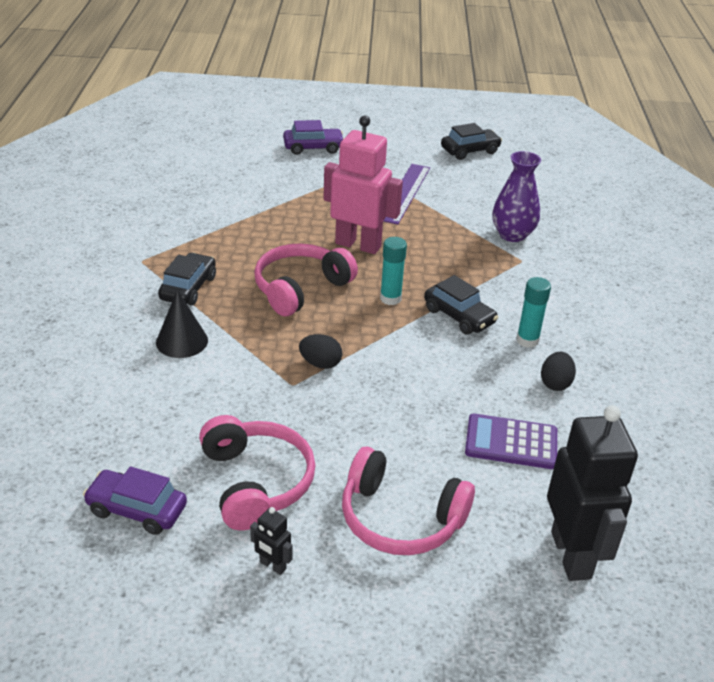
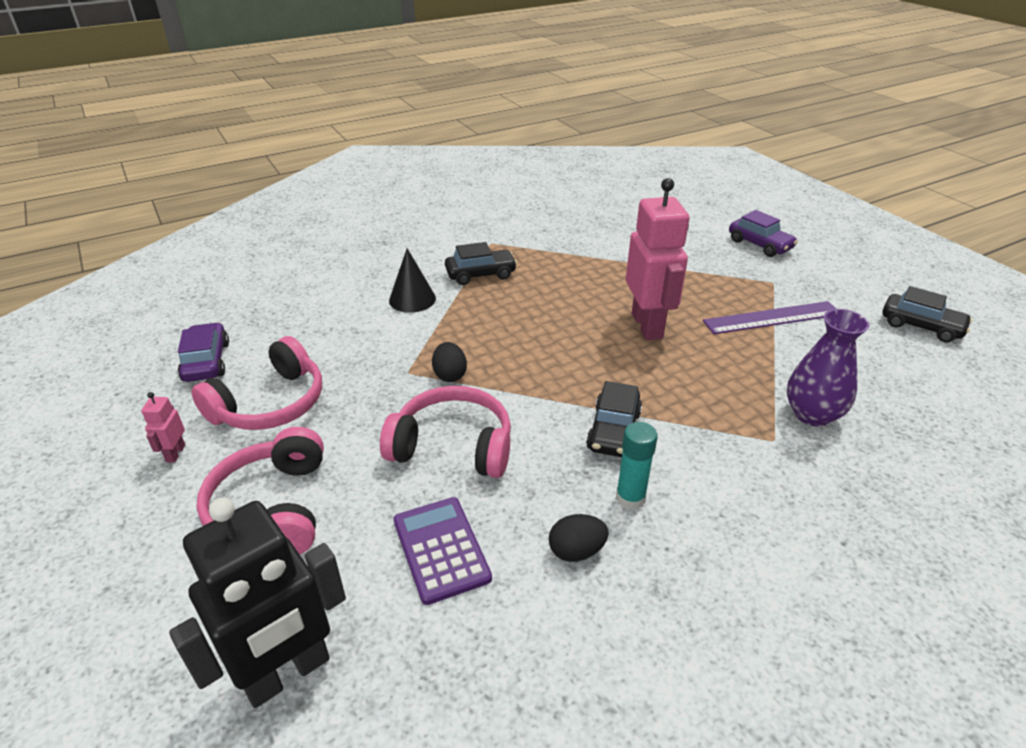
camera: 60 degrees right, 0 degrees up
black robot [250,507,292,575] -> pink robot [141,392,185,463]
pink headphones [254,243,358,316] -> pink headphones moved to [380,386,511,478]
turquoise glue stick [380,237,407,305] -> none

